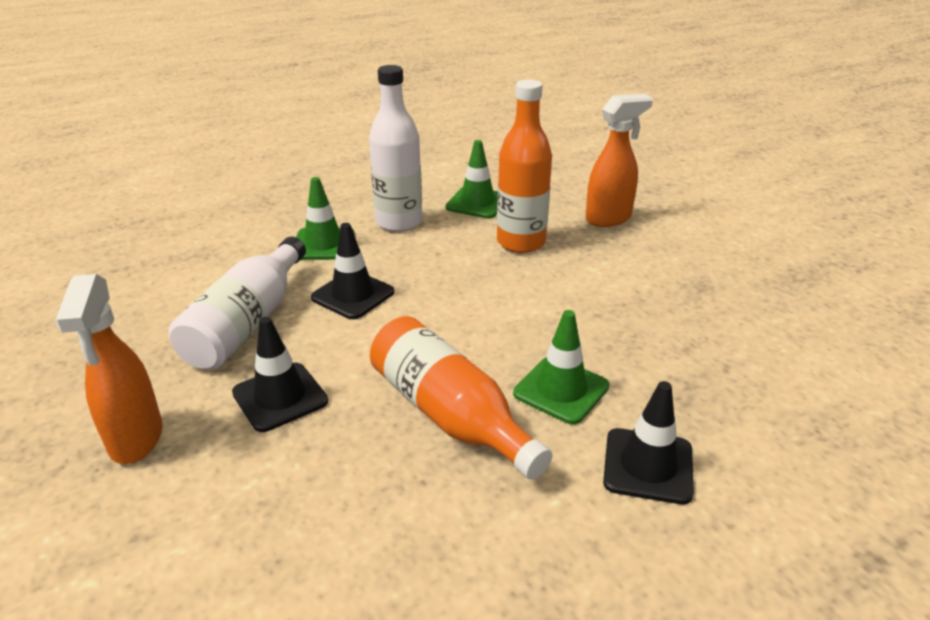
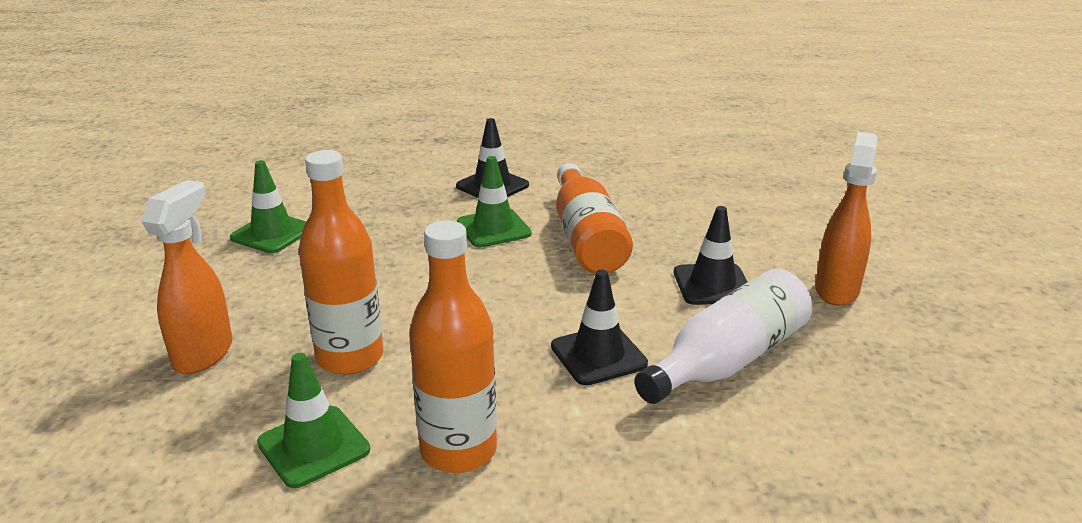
camera: 150 degrees left, 5 degrees down
green traffic cone [296,177,354,260] -> green traffic cone moved to [230,160,306,253]
white bottle [369,65,422,232] -> orange bottle [409,221,497,473]
orange spray bottle [586,94,653,227] -> orange spray bottle turned 105 degrees clockwise [141,180,232,374]

